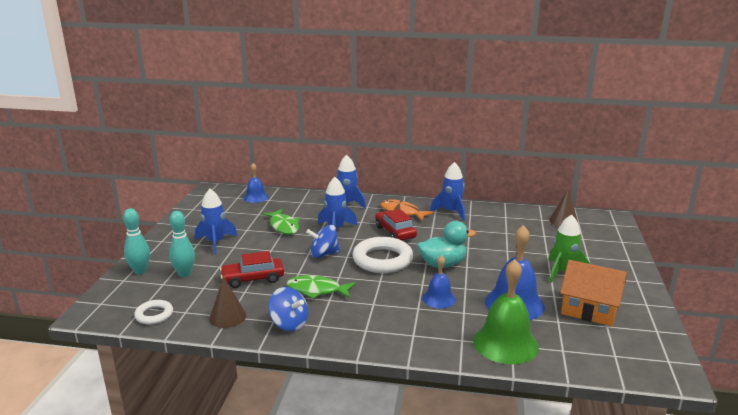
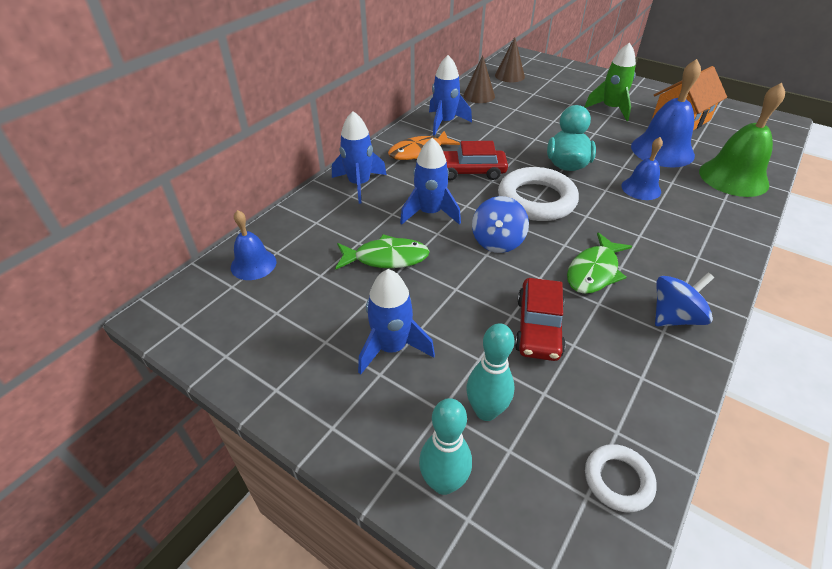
camera: 65 degrees left, 20 degrees up
brown cone [209,277,247,328] -> brown cone moved to [463,55,495,103]

